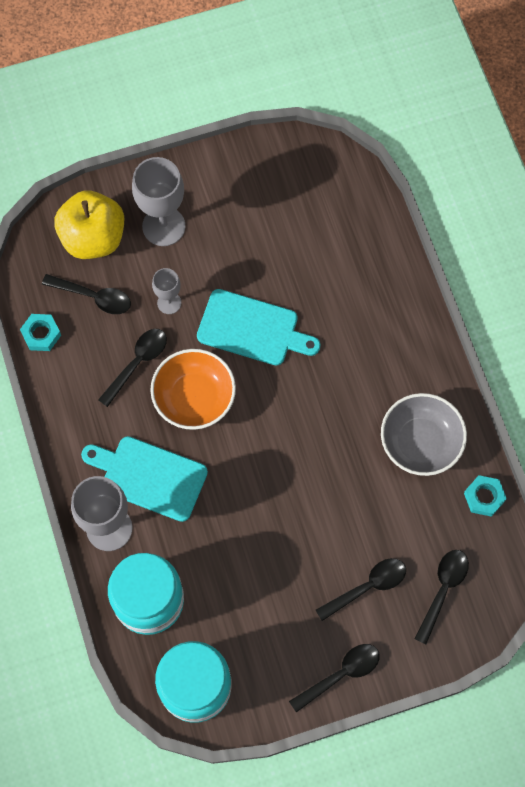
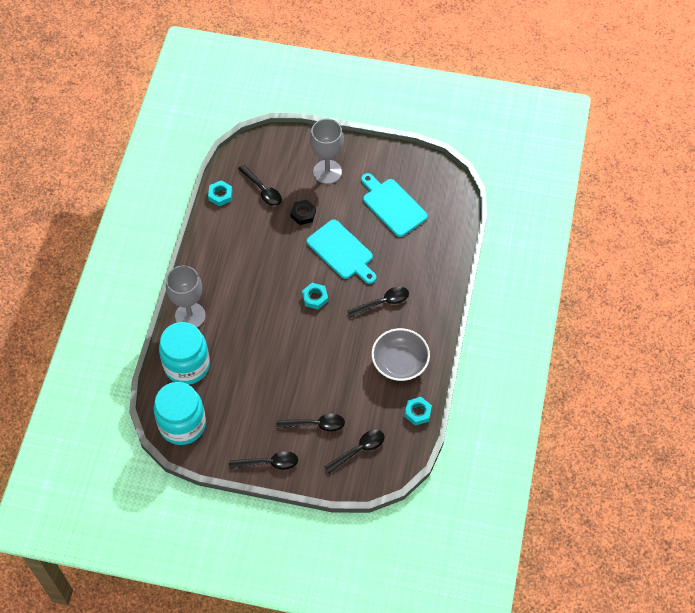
camera: 30 degrees right, 10 degrees down
yellow apple [54,190,124,259] -> none
turquoise cutting board [81,436,208,522] -> turquoise cutting board moved to [361,173,428,237]
black spoon [98,329,167,407] -> black spoon moved to [347,287,409,318]
orange bowl [150,349,236,430] -> none
grey goblet [152,268,181,314] -> black nut [290,199,316,225]
none -> turquoise nut [302,283,328,310]

